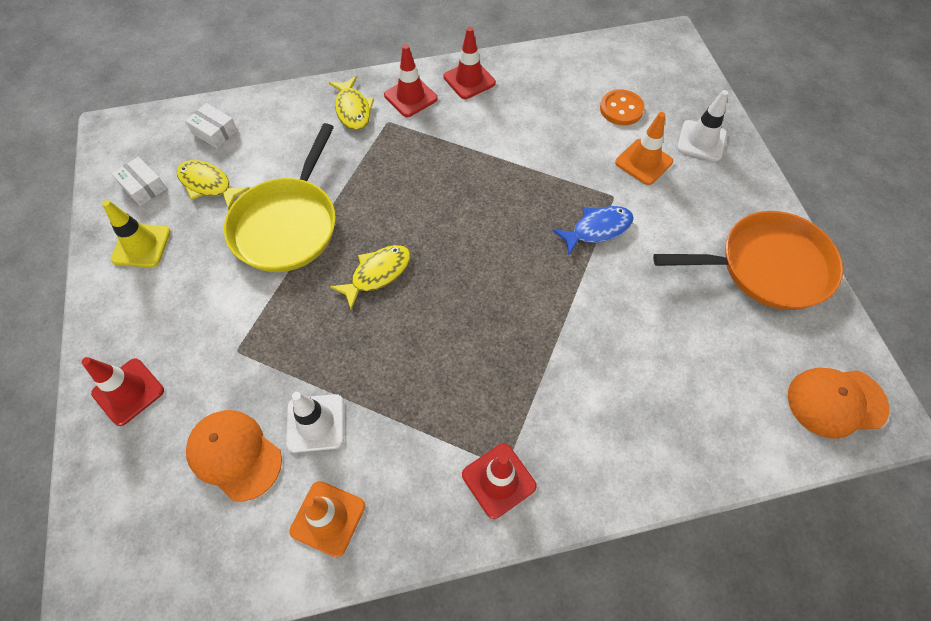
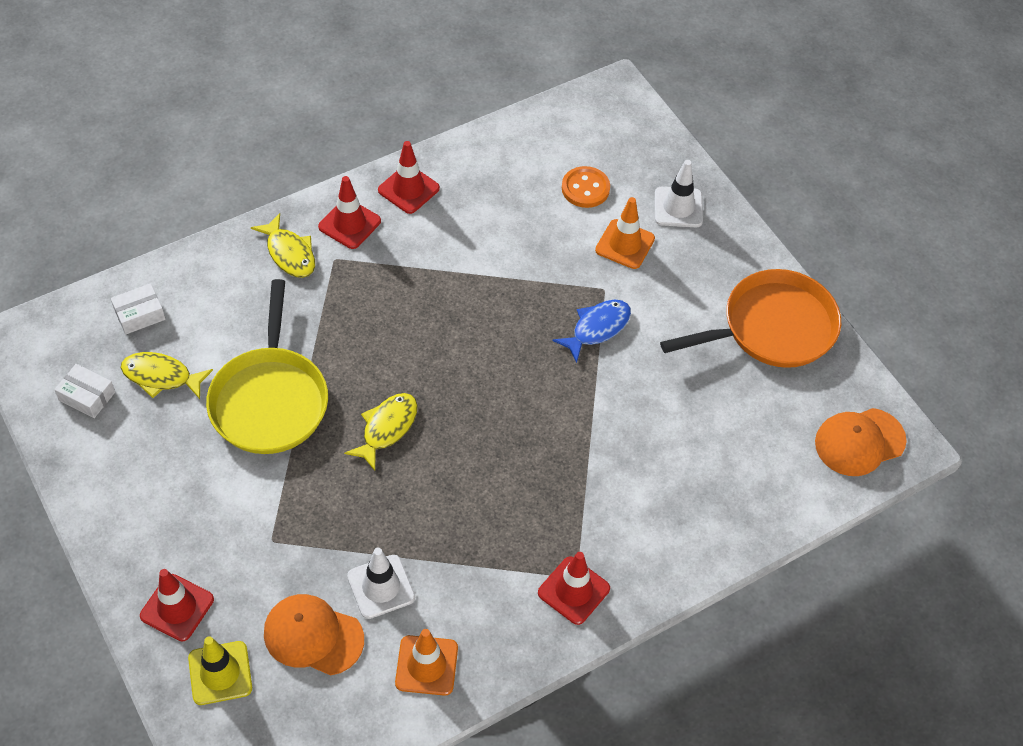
camera: 20 degrees left, 5 degrees down
yellow traffic cone [102,200,171,267] -> yellow traffic cone moved to [188,636,252,705]
white box [185,103,238,148] -> white box turned 45 degrees counterclockwise [111,283,166,334]

